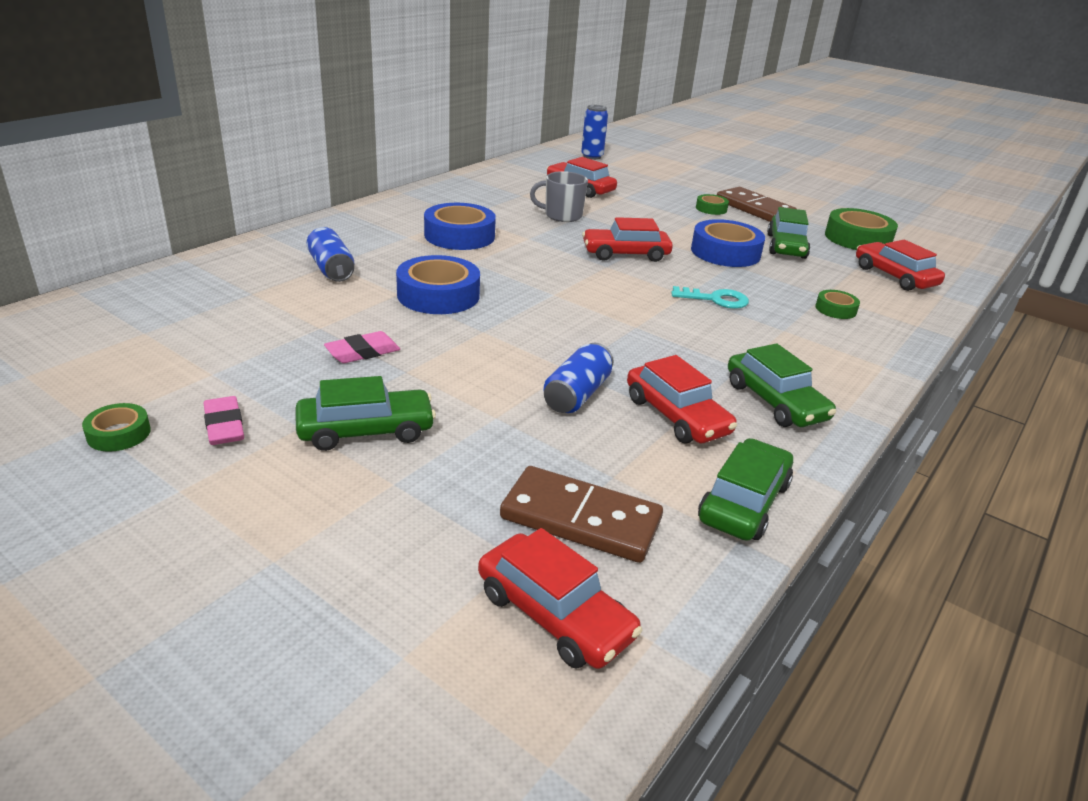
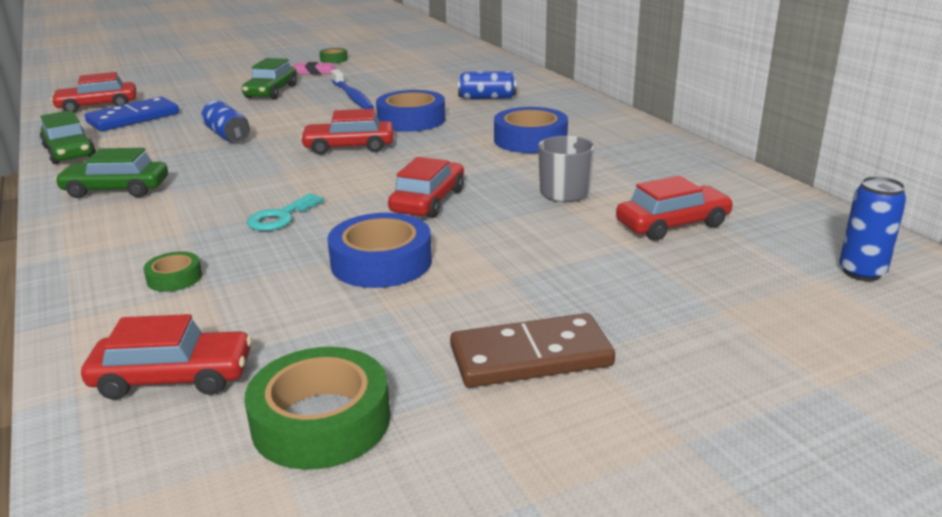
camera: 120 degrees right, 5 degrees down
pink eraser [324,331,400,363] -> blue toothbrush [331,69,374,109]
brown domino [500,466,663,563] -> blue domino [85,97,179,131]
red car [627,355,737,443] -> red car moved to [300,109,394,155]
green tape [696,194,729,215] -> none
green car [767,207,810,259] -> none

